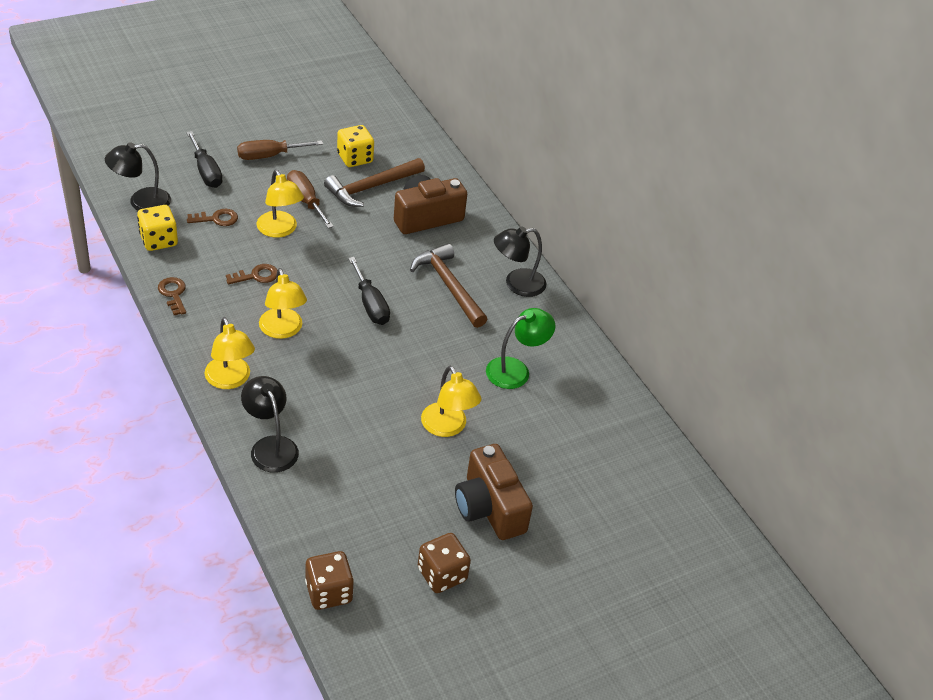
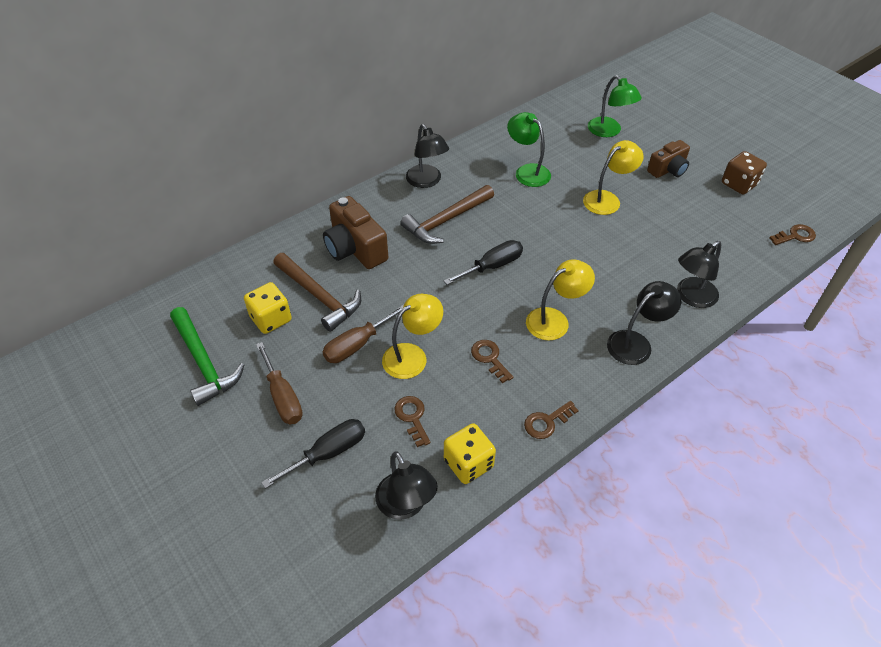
camera: 95 degrees left, 5 degrees up
yellow lamp [204,317,255,389] -> black lamp [607,281,681,365]
brown dice [305,551,354,610] -> brown key [769,224,816,245]
brown camera [455,444,533,540] -> brown camera [647,140,690,178], size x0.65
none -> green hammer [170,307,244,406]
none -> green lamp [588,75,642,137]

